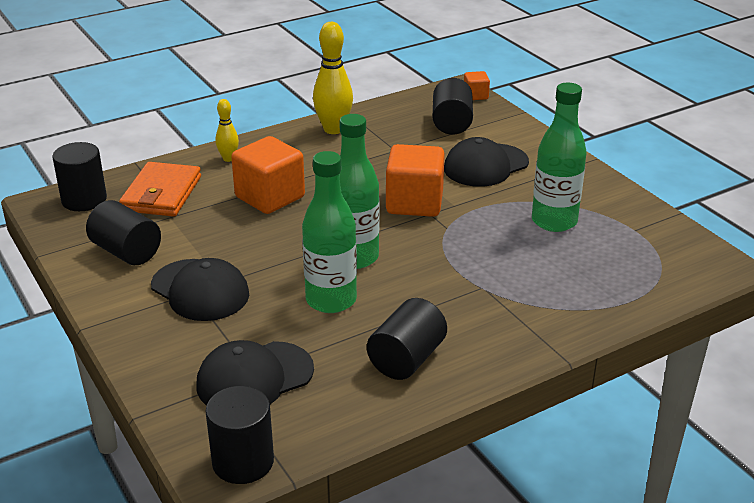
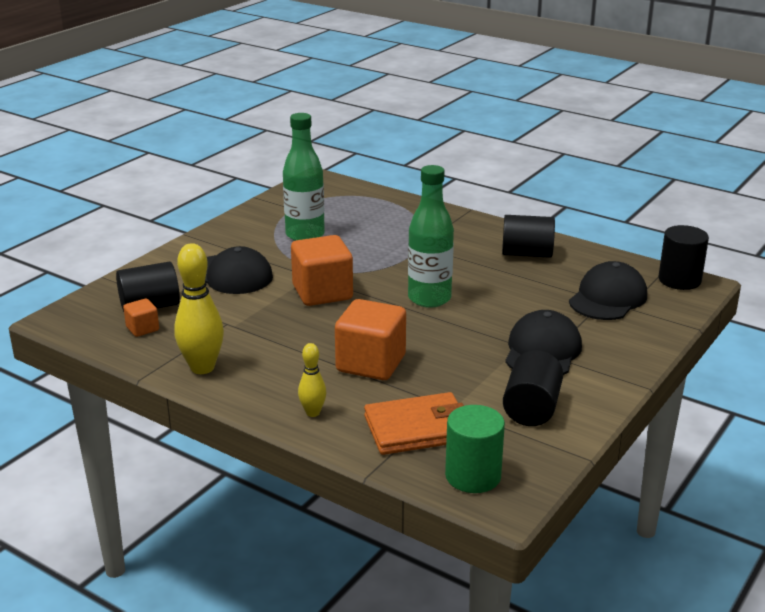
camera: 115 degrees left, 5 degrees down
black cylinder [52,142,107,211] -> green cylinder [445,405,505,493]
black cap [196,340,314,406] -> black cap turned 90 degrees counterclockwise [569,261,647,320]
green bottle [302,151,357,313] -> none
orange cube [464,71,490,100] -> orange cube moved to [123,298,159,337]

